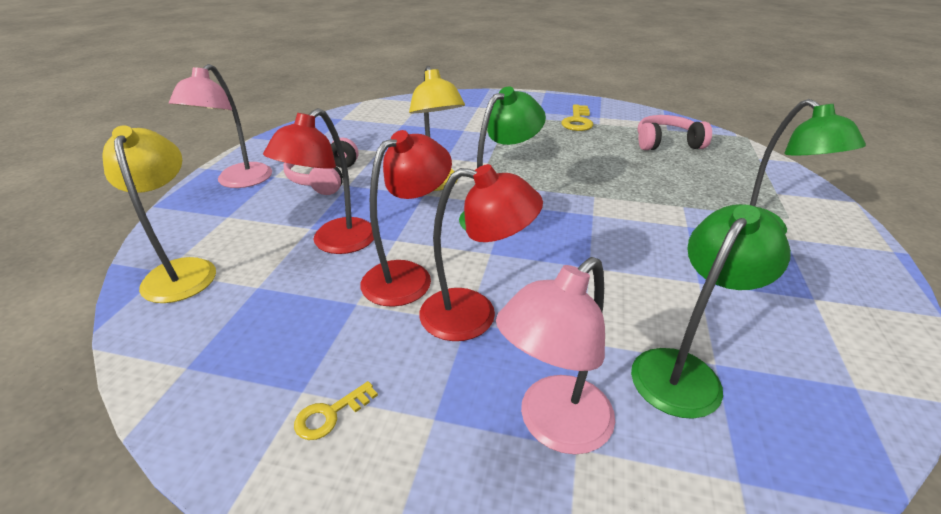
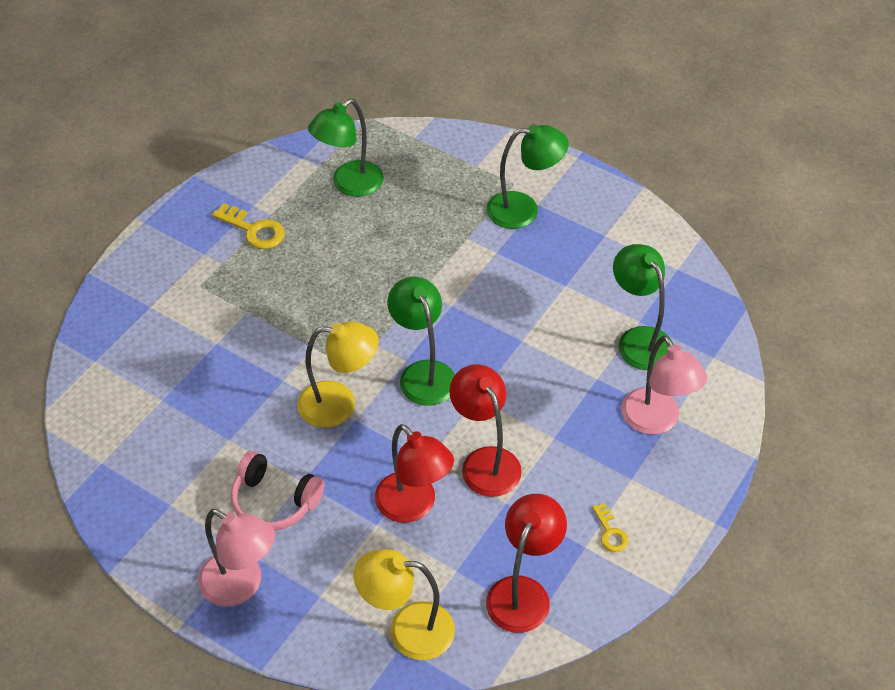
camera: 70 degrees left, 15 degrees up
red lamp [419,164,543,341] -> red lamp moved to [486,494,567,633]
pink headphones [637,115,712,150] -> green lamp [308,99,384,197]

